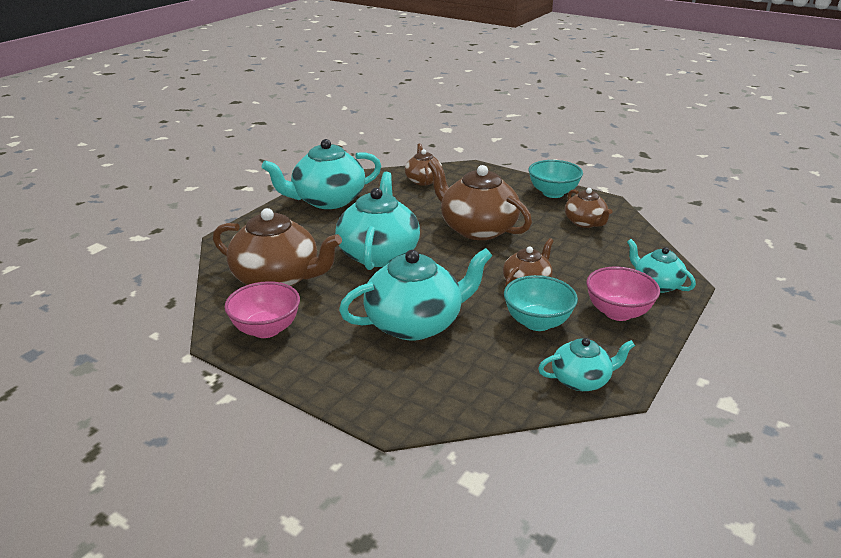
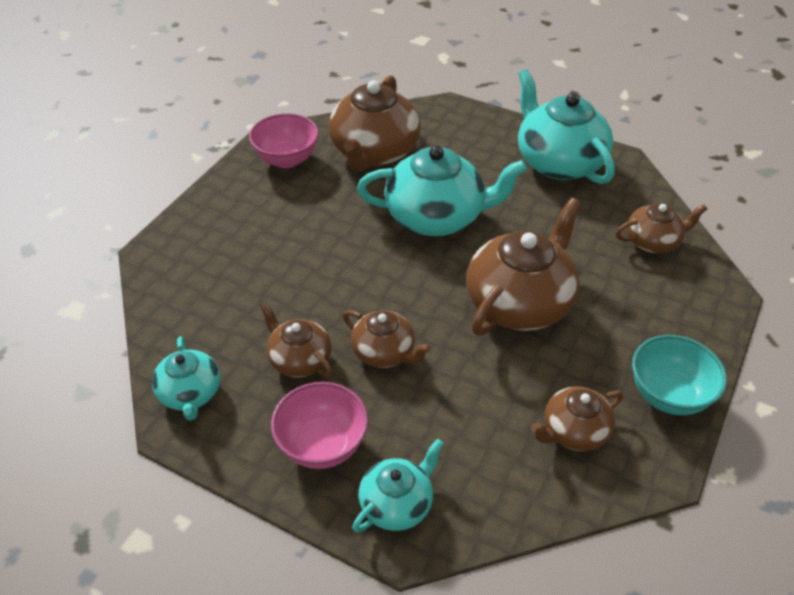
camera: 85 degrees right, 15 degrees up
turquoise teapot [339,248,492,341] -> none
turquoise bowl [504,275,578,331] -> brown teapot [260,301,333,378]

